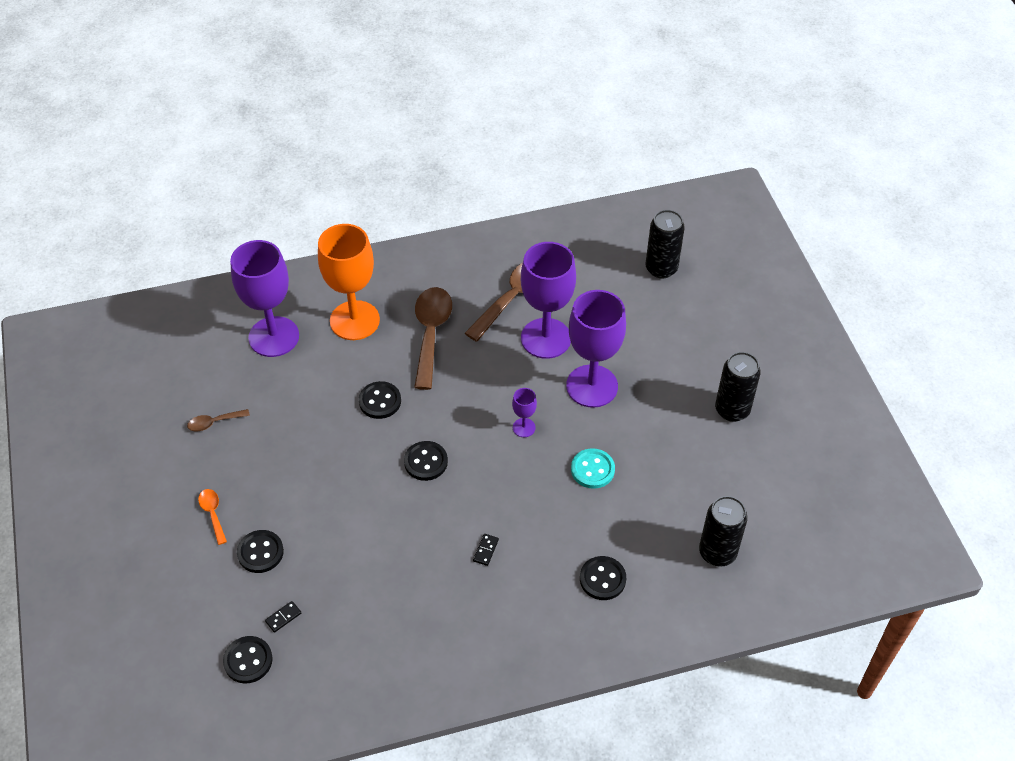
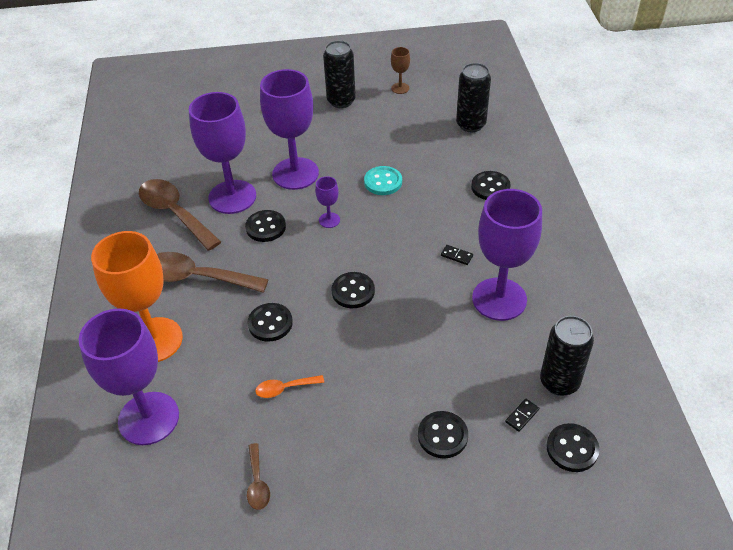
camera: 80 degrees left, 5 degrees down
orange spoon [198,489,227,545] -> orange spoon moved to [255,375,324,398]
black domino [265,601,301,633] -> black domino turned 75 degrees clockwise [505,399,539,432]
black can [645,210,685,279] -> black can moved to [540,316,594,396]
none -> black button [245,210,286,242]
none -> brown goblet [391,47,410,94]
none -> purple goblet [472,189,542,321]

